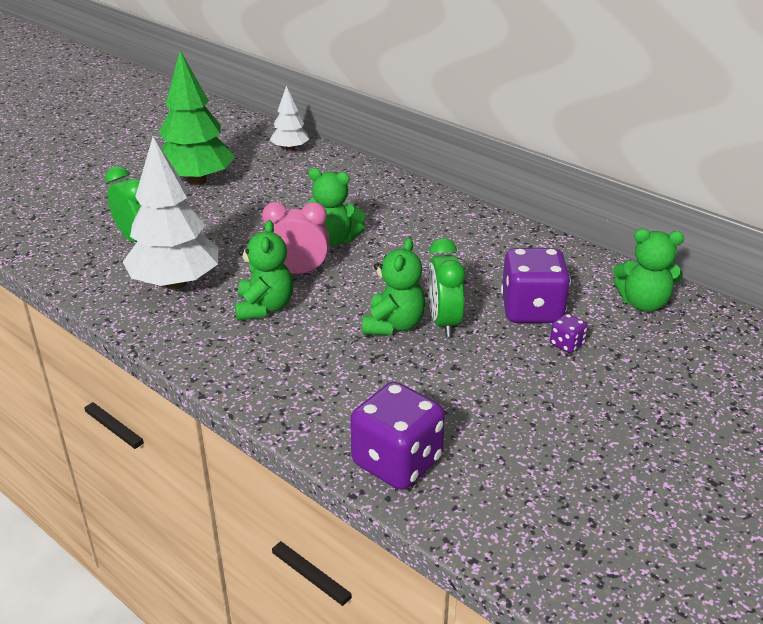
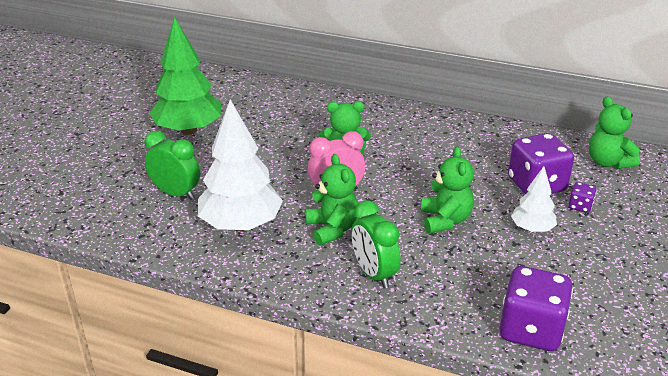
camera: 20 degrees left, 0 degrees up
white tree [270,86,309,151] -> white tree moved to [511,166,557,232]
green clock [427,238,465,337] -> green clock moved to [351,200,400,288]
green teddy bear [613,229,684,312] -> green teddy bear turned 75 degrees clockwise [589,97,640,169]

